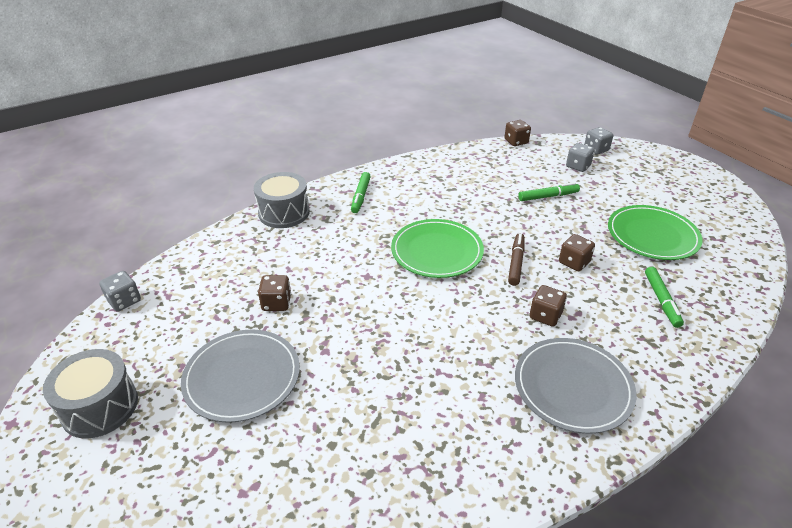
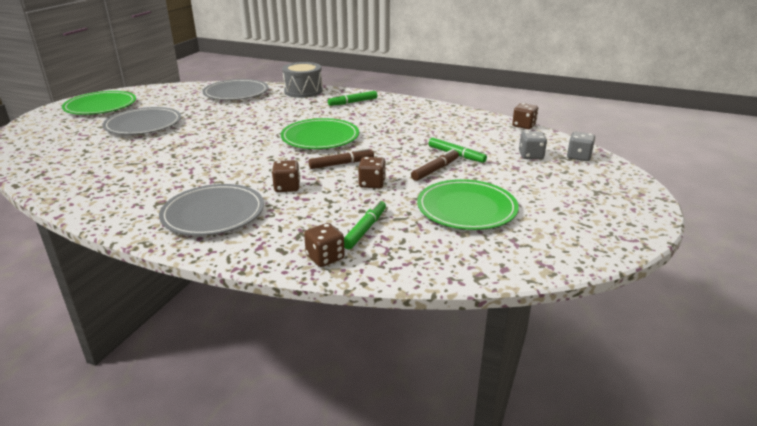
camera: 55 degrees right, 10 degrees down
grey drum [43,349,138,438] -> green plate [62,91,136,115]
grey dice [99,271,141,312] -> none
brown dice [258,275,291,311] -> brown dice moved to [304,223,345,267]
green marker [645,267,684,328] -> green marker turned 150 degrees clockwise [344,200,386,249]
none -> grey plate [203,79,269,100]
none -> brown marker [411,149,459,181]

